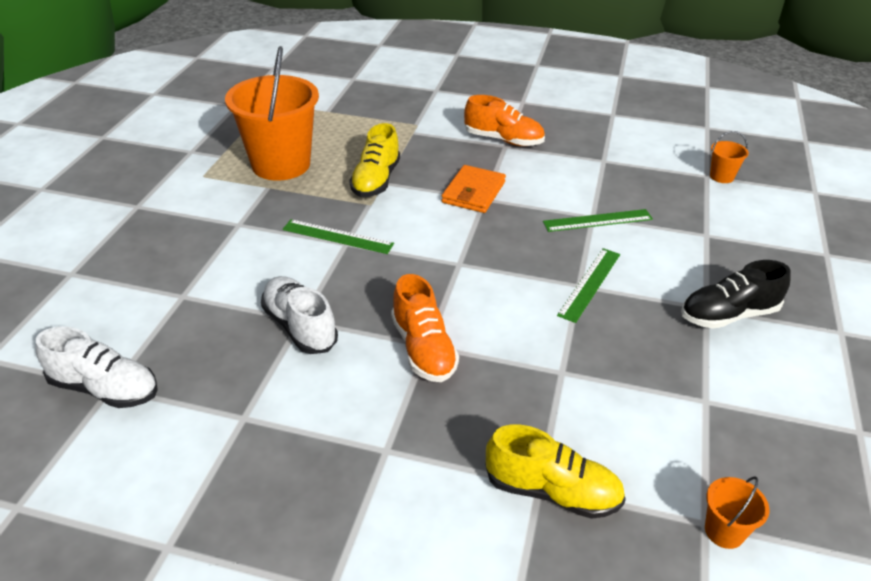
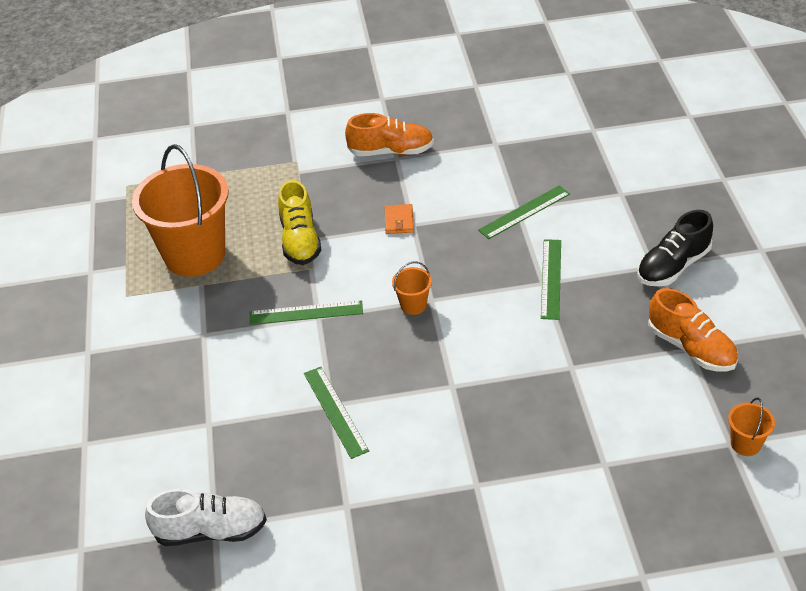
camera: 20 degrees left, 5 degrees up
white shoe [261,276,338,354] -> green ruler [304,367,369,459]
orange shoe [391,274,459,382] -> orange shoe moved to [648,288,738,372]
orange wallet [441,165,506,213] -> orange wallet [385,204,414,234], size x0.60
yellow shoe [485,424,626,519] -> none
orange bucket [710,131,749,183] -> orange bucket moved to [392,261,432,315]

